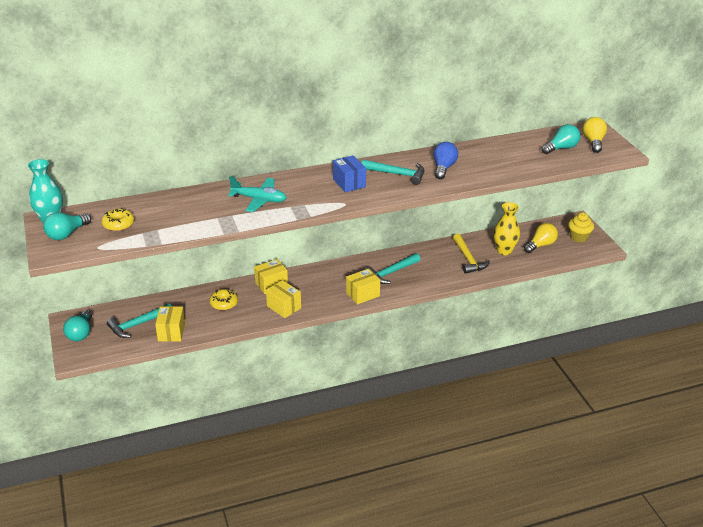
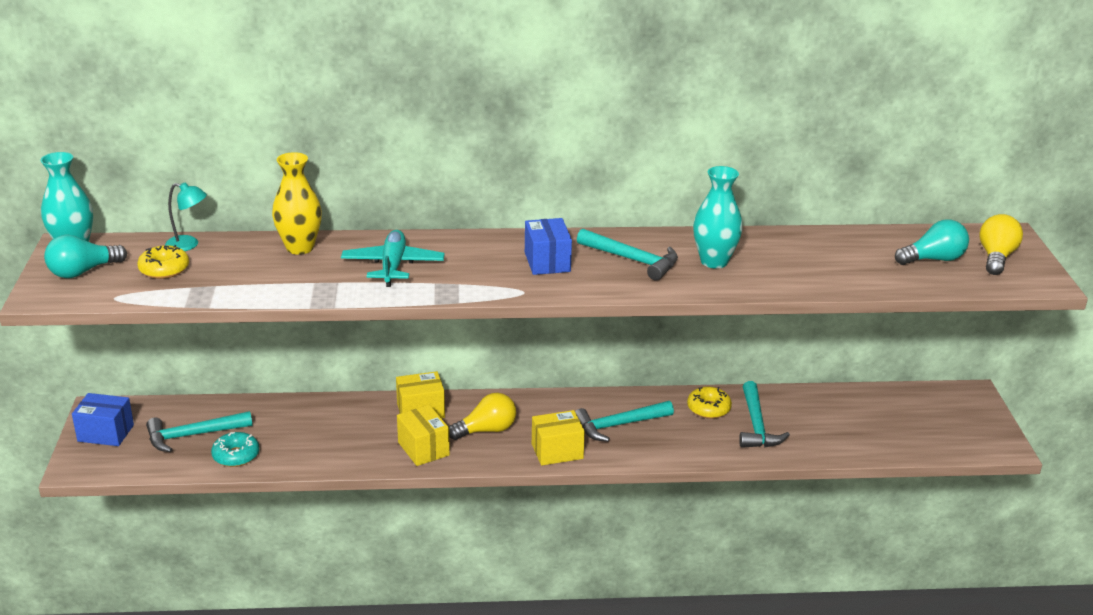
camera: 15 degrees right, 5 degrees down
turquoise light bulb [63,310,92,341] -> blue box [72,393,134,446]
yellow box [155,306,185,342] -> turquoise donut [211,432,259,467]
yellow donut [209,289,238,310] -> yellow donut moved to [687,387,732,419]
turquoise plane [228,176,287,212] -> turquoise plane turned 120 degrees counterclockwise [341,230,445,287]
blue light bulb [433,142,458,179] -> turquoise vase [693,166,743,269]
yellow hammer [453,234,490,274] -> turquoise hammer [739,381,790,448]
yellow vase [494,202,520,255] -> yellow vase moved to [272,152,322,255]
yellow light bulb [524,223,558,253] -> yellow light bulb moved to [448,393,516,440]
yellow cupcake [568,212,594,243] -> none
none -> turquoise lamp [165,182,207,251]

